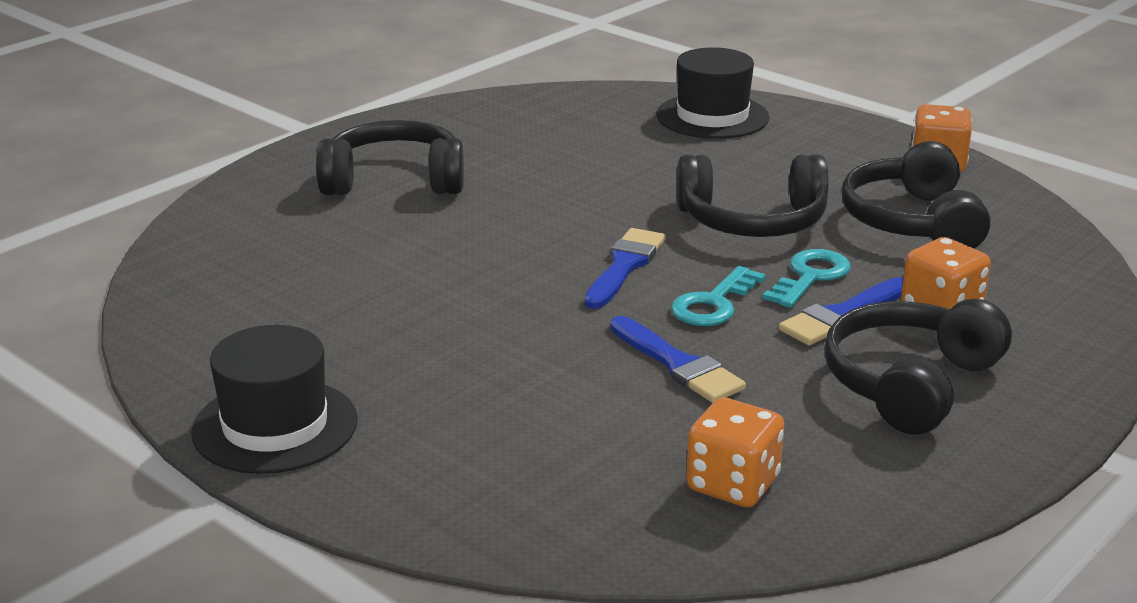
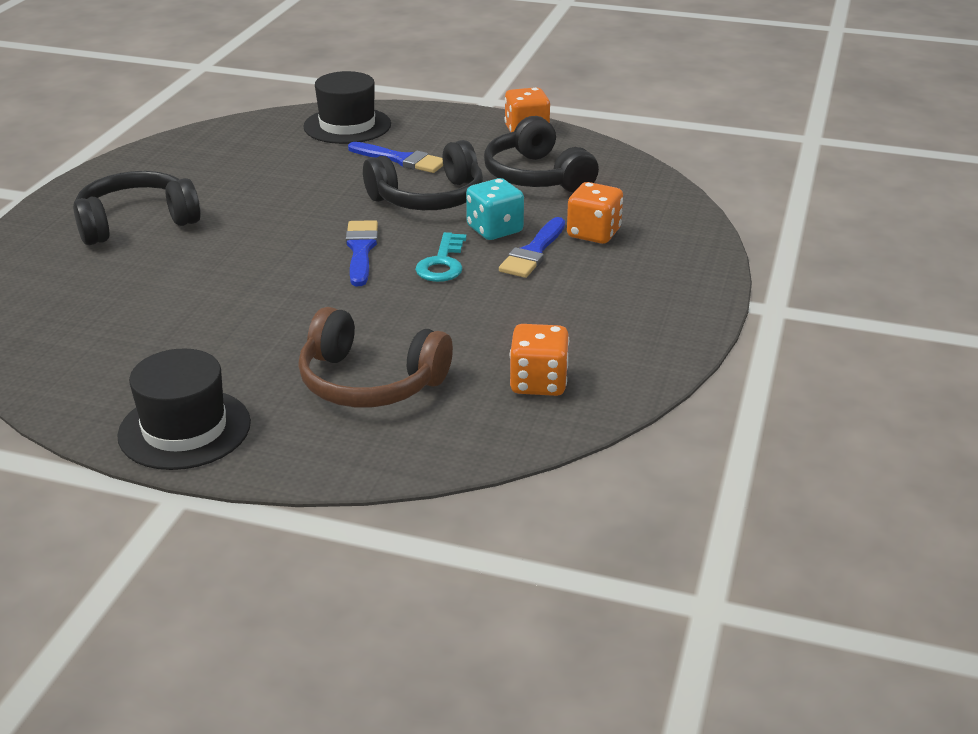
camera: 25 degrees left, 5 degrees up
blue brush [610,316,746,403] -> blue brush moved to [348,142,443,173]
turquoise key [763,249,851,308] -> turquoise dice [466,178,524,240]
black headphones [824,299,1012,434] -> none
none -> brown headphones [298,307,453,408]

